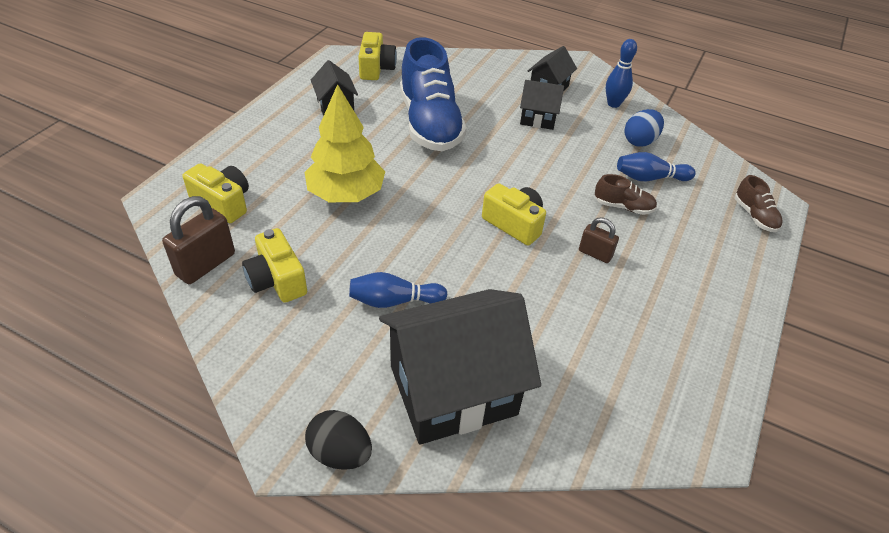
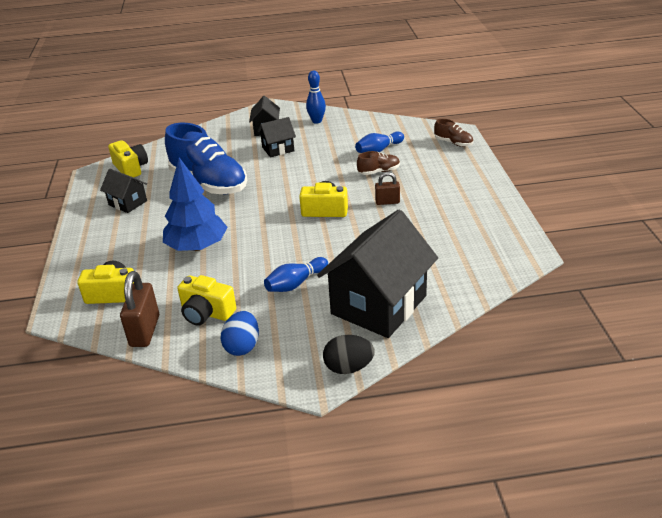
camera: 30 degrees left, 10 degrees down
yellow tree [304,84,385,202] -> blue tree [163,158,227,251]
blue egg [624,109,664,147] -> blue egg moved to [220,311,259,356]

